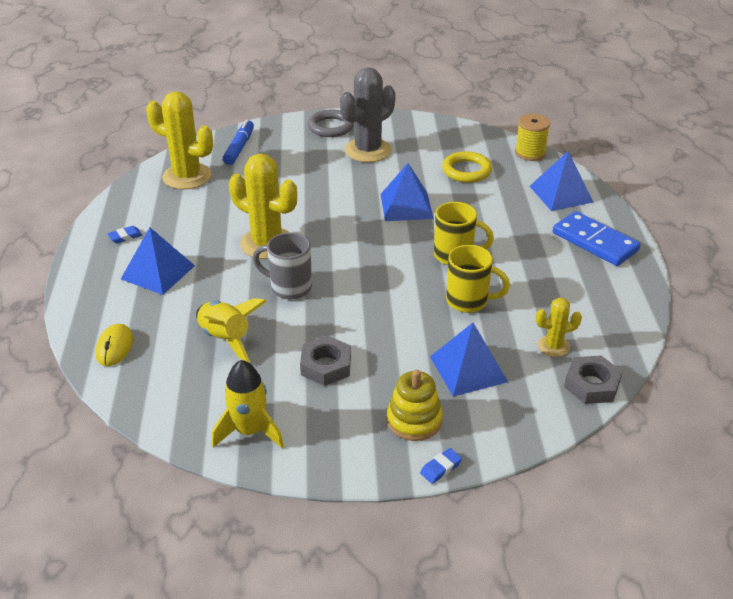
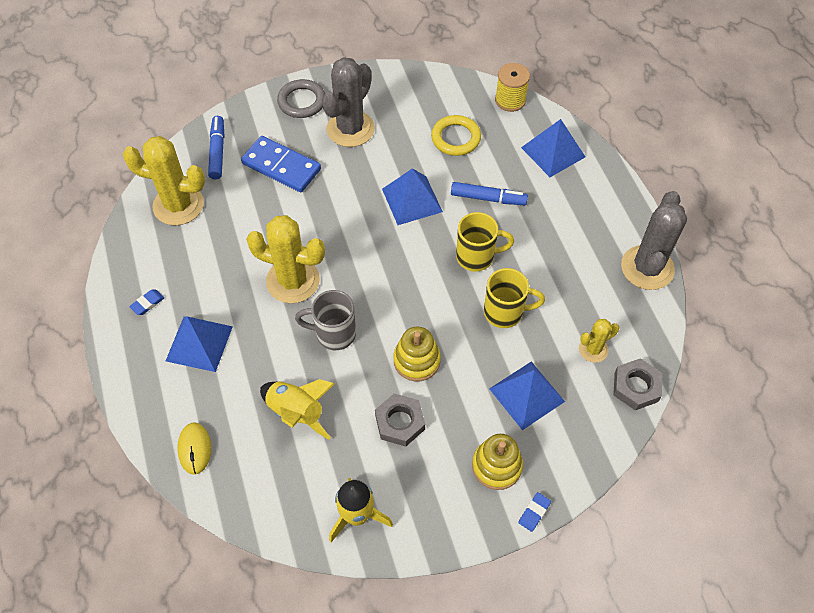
camera: 15 degrees left, 20 degrees up
blue domino [553,211,641,266] -> blue domino moved to [241,136,321,192]
none -> yellow stacking toy [393,327,441,381]
none -> blue marker [451,182,528,205]
none -> grey cactus [621,191,687,290]

